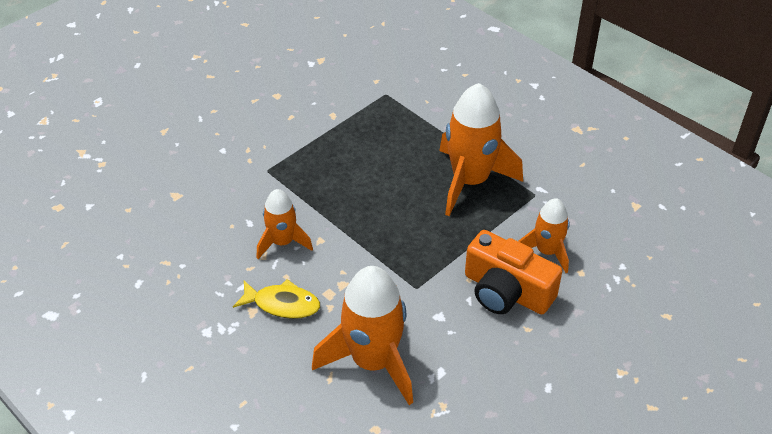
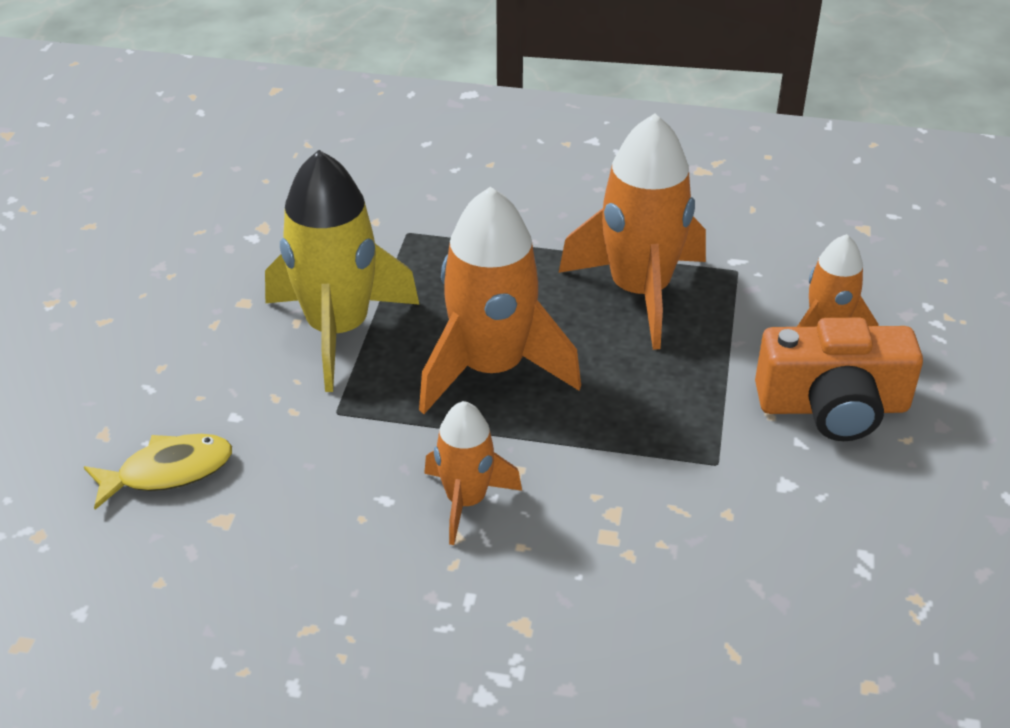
camera: 35 degrees left, 5 degrees down
yellow fish [233,279,320,319] -> yellow fish moved to [84,434,232,510]
orange rocket [312,266,413,405] -> orange rocket moved to [419,187,581,414]
none -> yellow rocket [265,150,419,392]

